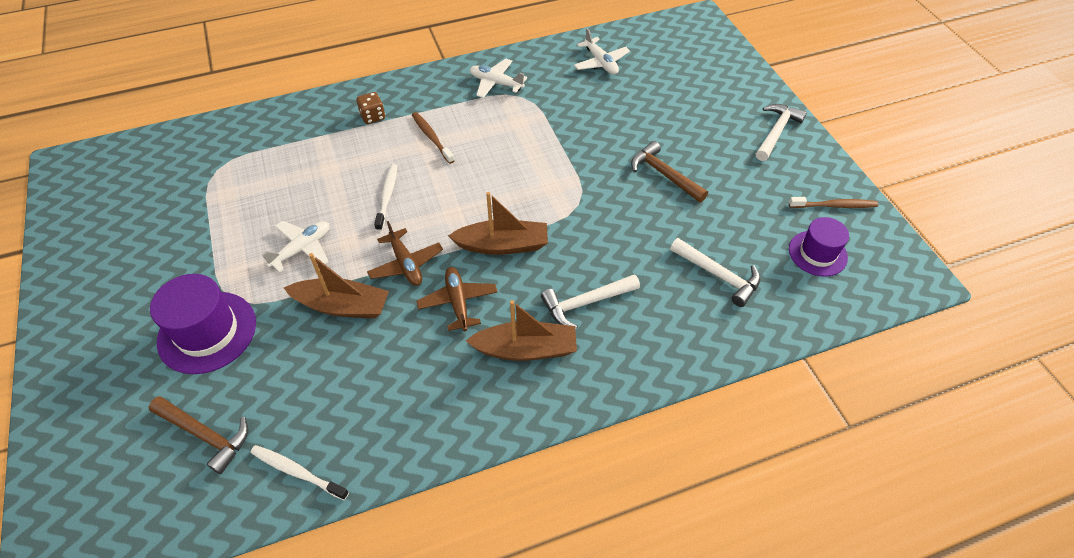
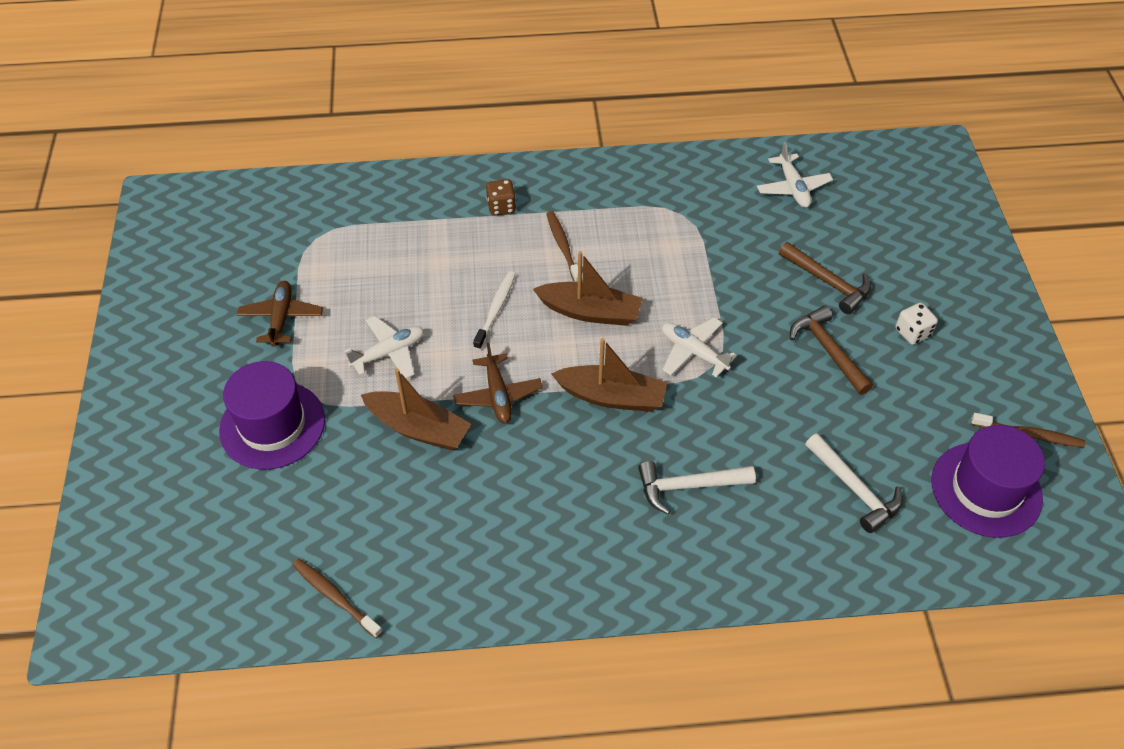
camera: 15 degrees right, 0 degrees up
brown hammer [148,396,248,474] -> brown hammer moved to [779,242,871,314]
white toothbrush [250,445,349,500] -> brown toothbrush [293,559,383,638]
brown plane [417,267,497,331] -> brown plane moved to [237,281,323,347]
brown boat [466,300,577,361] -> brown boat moved to [533,251,642,326]
white plane [470,59,527,98] -> white plane moved to [662,317,737,378]
white hammer [756,104,807,161] -> none
purple hat [789,217,849,277] -> purple hat [931,425,1045,538], size x1.54
none -> white dice [895,303,938,345]

